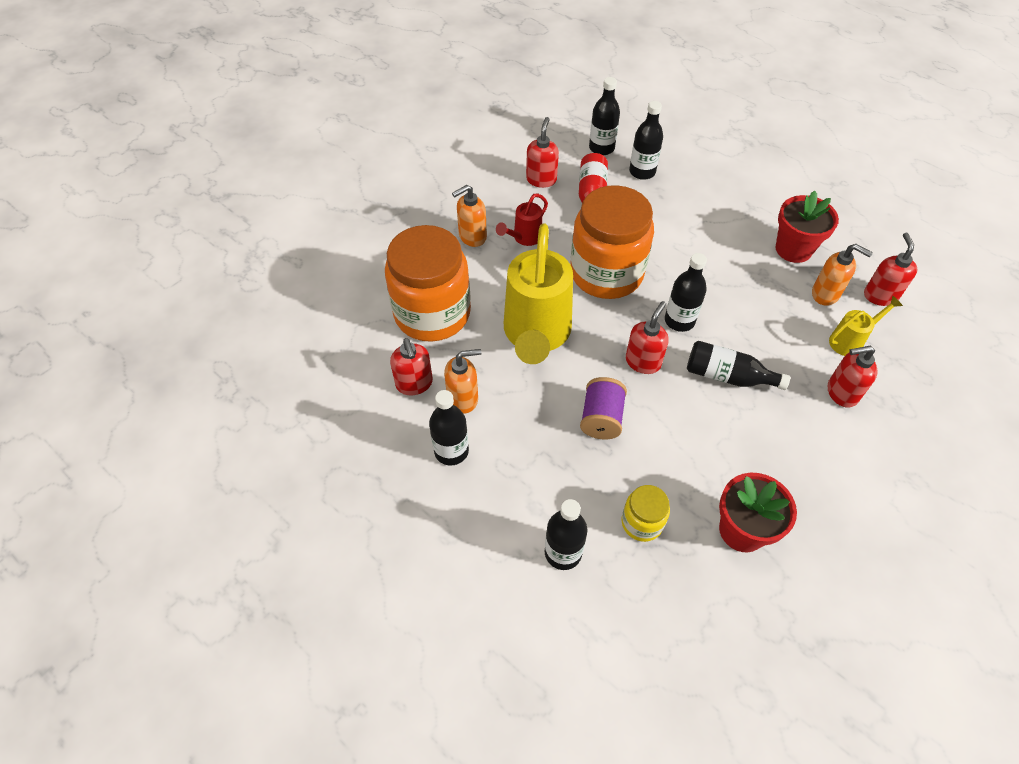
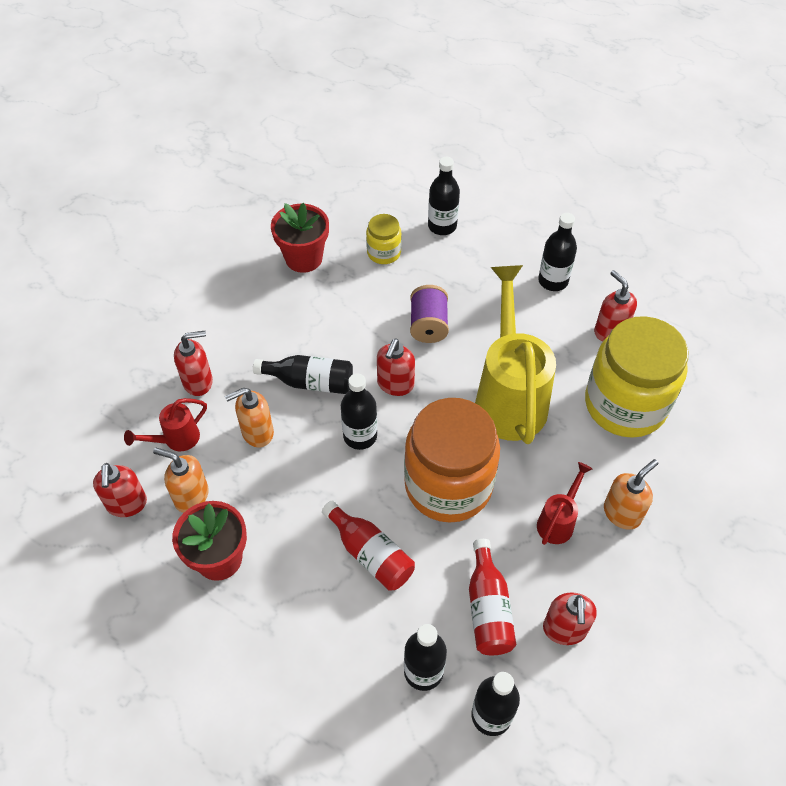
camera: 170 degrees right, 0 degrees up
orange jar [385,225,471,342] -> yellow jar [585,316,688,438]
orange soap dispenser [444,349,481,414] -> orange soap dispenser moved to [225,388,274,447]
yellow watering can [829,296,903,356] -> red watering can [124,398,207,451]
none -> red bottle [322,501,415,591]

